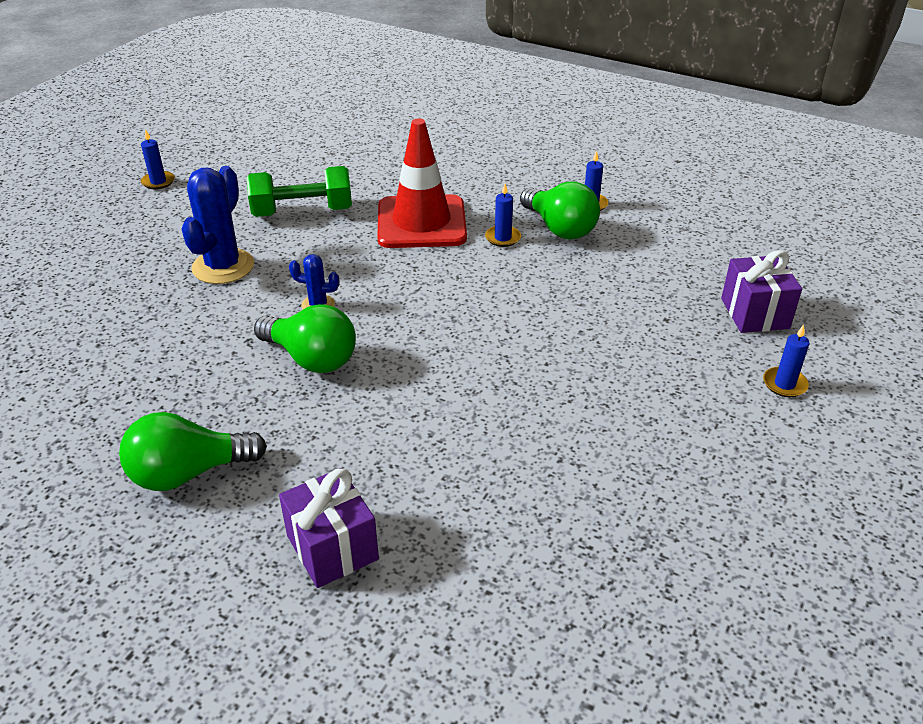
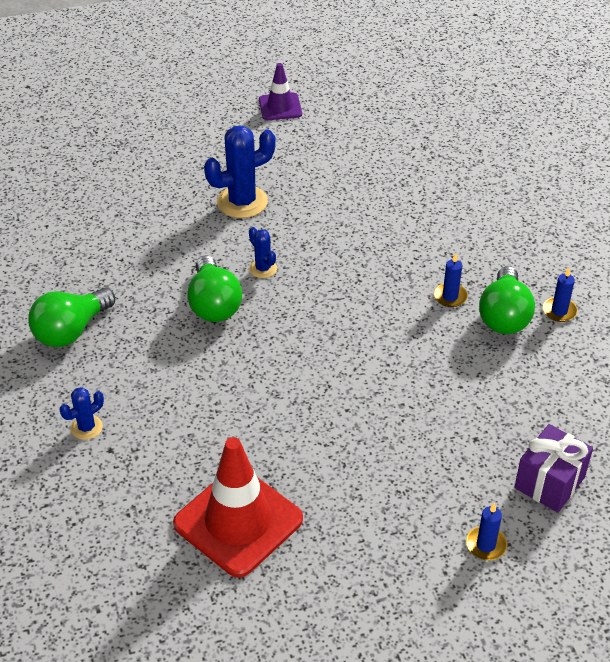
camera: 45 degrees right, 5 degrees up
green light bulb [119,412,267,491] -> green light bulb turned 75 degrees counterclockwise [28,288,115,347]
blue candle [141,129,175,189] -> purple traffic cone [259,63,302,120]
green dumbbell [246,166,352,217] -> none
purple gift [279,468,379,588] -> blue cactus [60,387,104,440]
red traffic cone [377,118,467,248] -> red traffic cone moved to [173,437,303,578]

